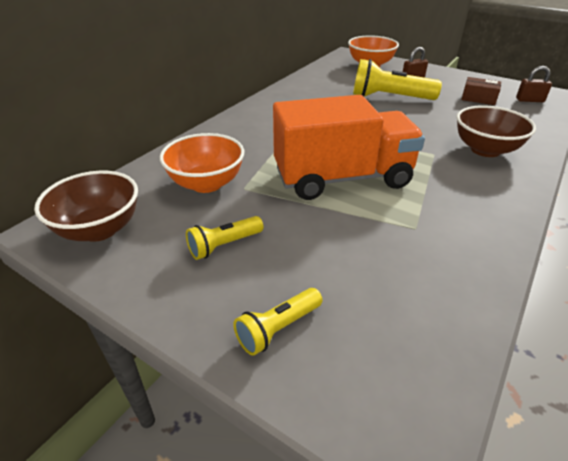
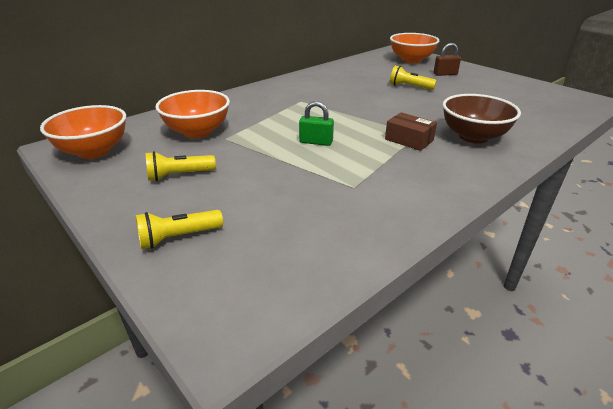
camera: 15 degrees right, 5 degrees down
brown bowl [34,171,138,242] -> orange bowl [40,105,126,159]
orange truck [273,95,425,200] -> green padlock [299,101,334,146]
yellow flashlight [353,59,442,100] -> yellow flashlight [390,66,437,90], size x0.55
brown box [461,77,501,105] -> brown box moved to [385,112,437,151]
brown padlock [516,66,552,102] -> none

